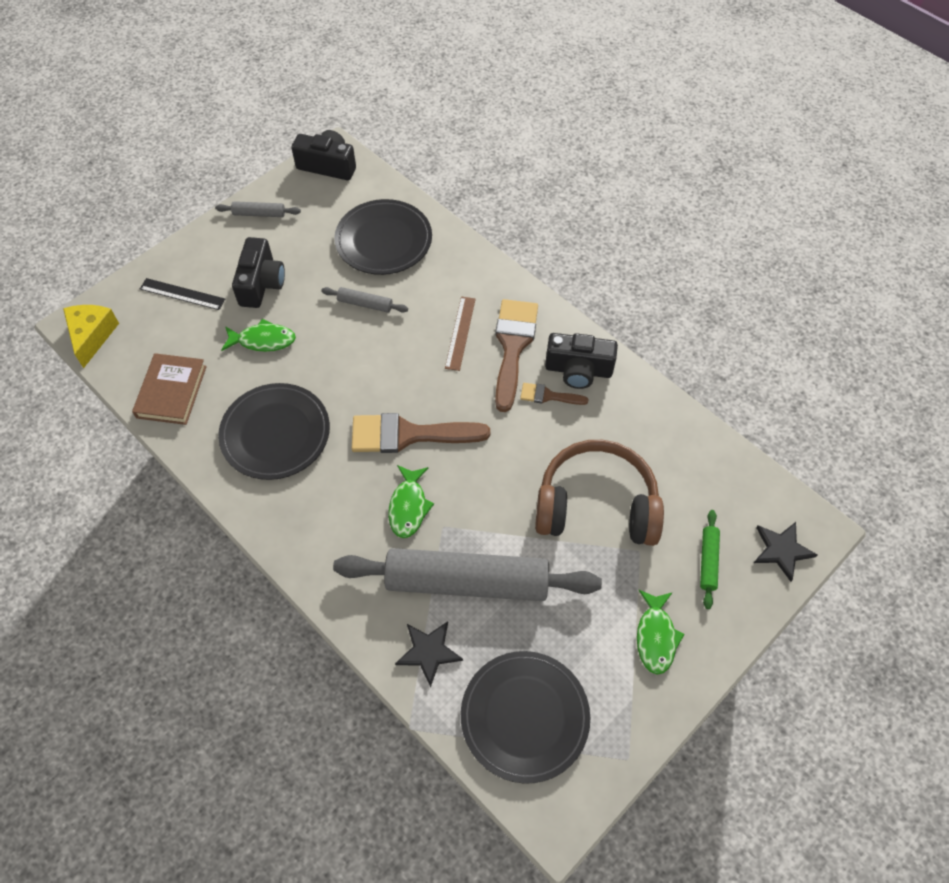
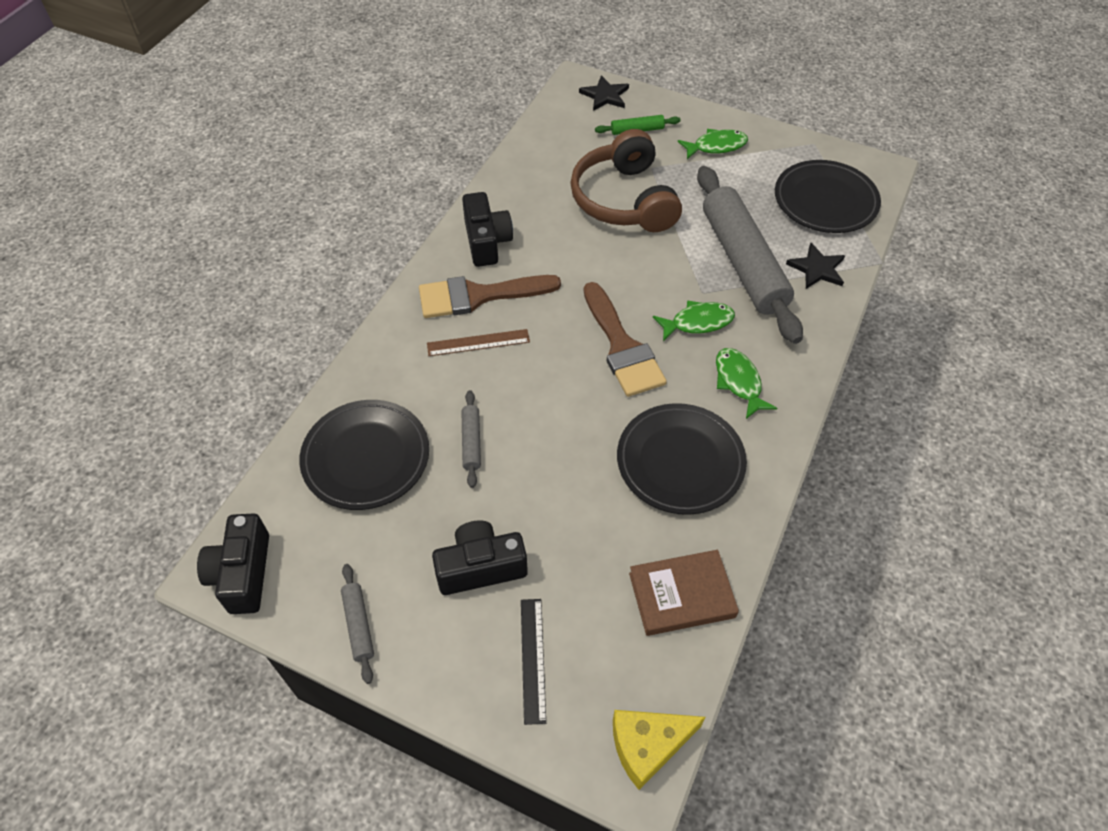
camera: 110 degrees left, 5 degrees down
green fish [221,319,296,352] -> green fish moved to [716,348,777,419]
brown brush [520,383,588,405] -> none

